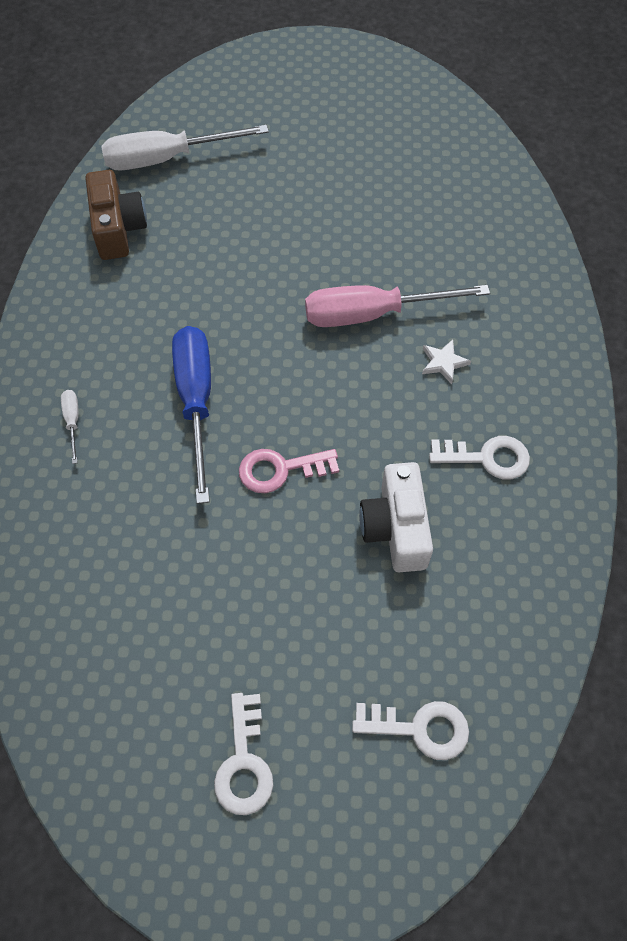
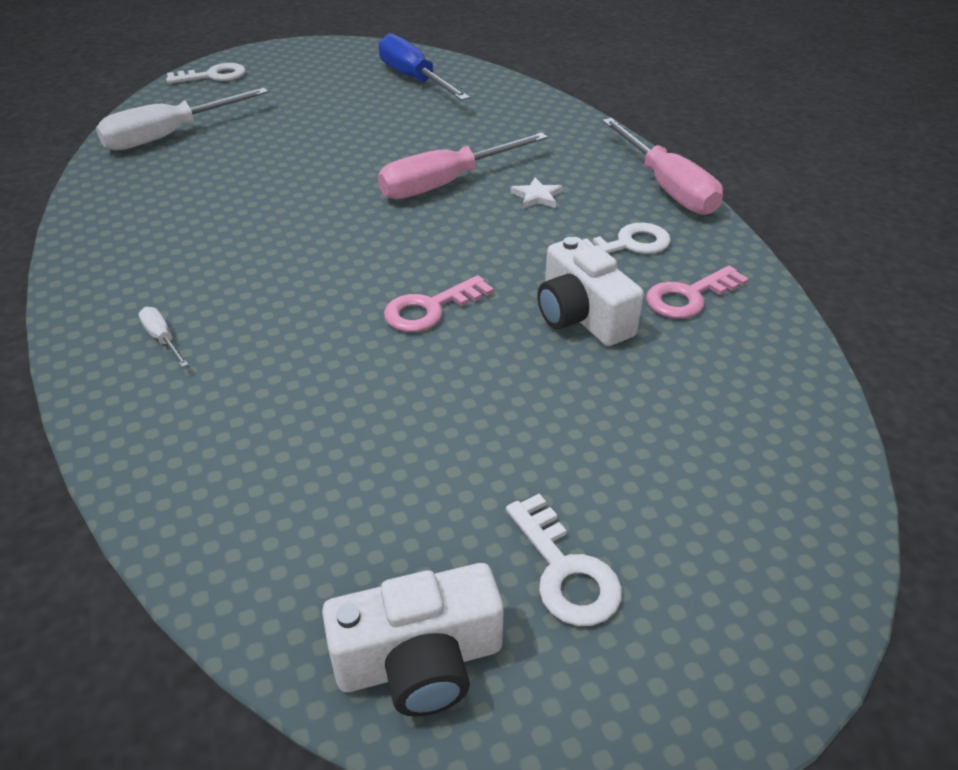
camera: 25 degrees left, 20 degrees down
brown camera [85,170,147,260] -> none
blue screwdriver [172,326,211,504] -> blue screwdriver moved to [379,33,470,101]
white key [352,701,469,760] -> white key moved to [166,63,246,84]
none -> white camera [322,563,504,717]
none -> pink screwdriver [602,118,723,215]
none -> pink key [646,266,749,319]

